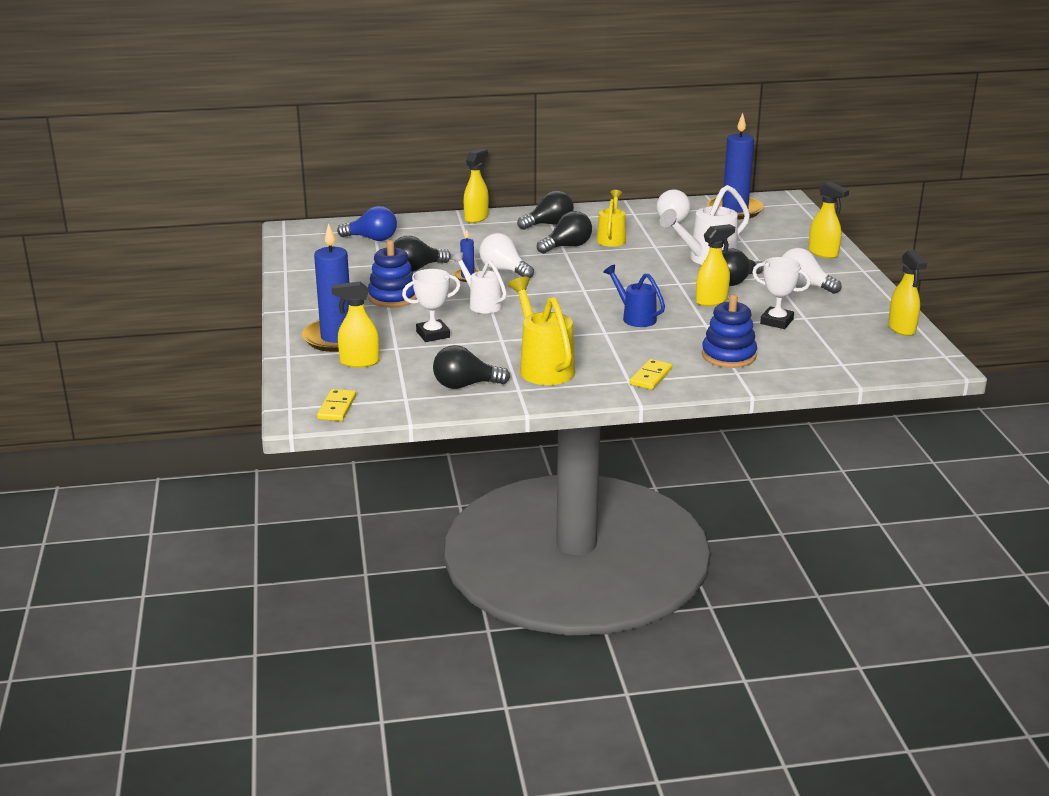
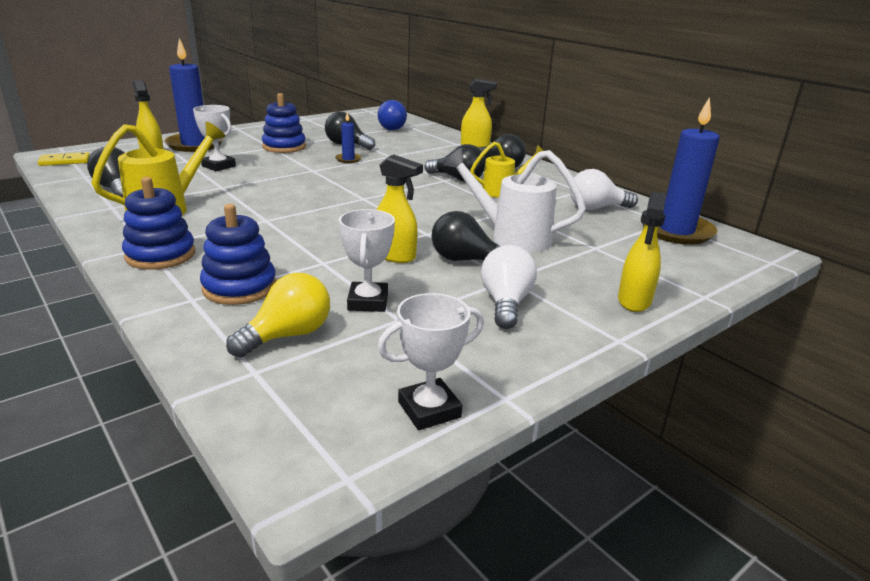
camera: 60 degrees right, 0 degrees up
white watering can [451,252,507,313] -> none
white light bulb [479,233,534,278] -> none
blue watering can [603,265,665,327] -> none
yellow domino [630,359,672,390] -> blue stacking toy [122,177,195,270]
yellow spray bottle [888,250,927,336] -> white trophy [378,293,484,430]
none -> yellow light bulb [226,273,330,357]

